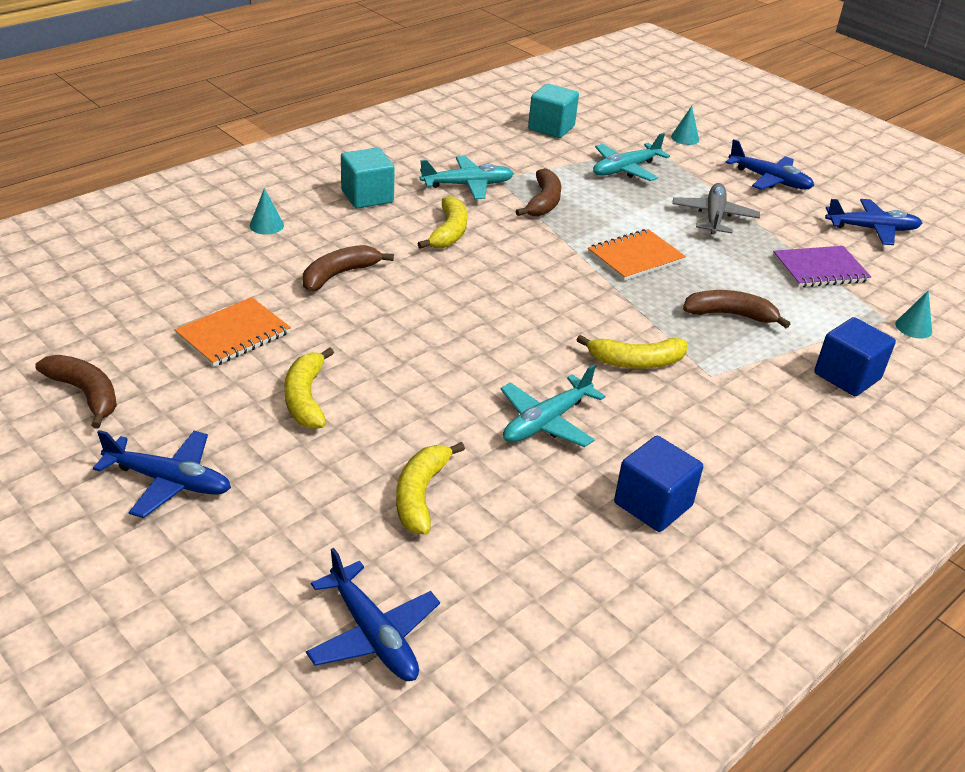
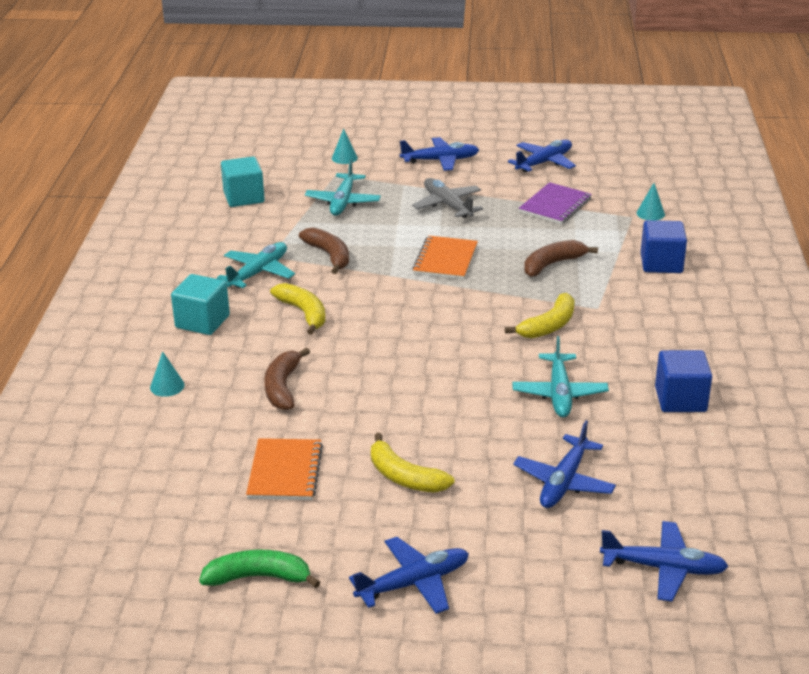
camera: 40 degrees left, 5 degrees down
brown banana [35,355,117,429] -> green banana [199,550,321,588]
yellow banana [396,442,465,535] -> blue plane [513,420,616,508]

